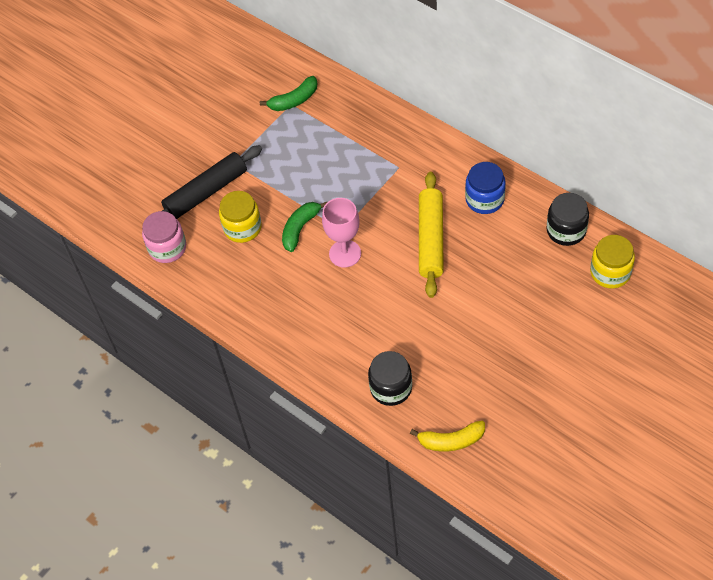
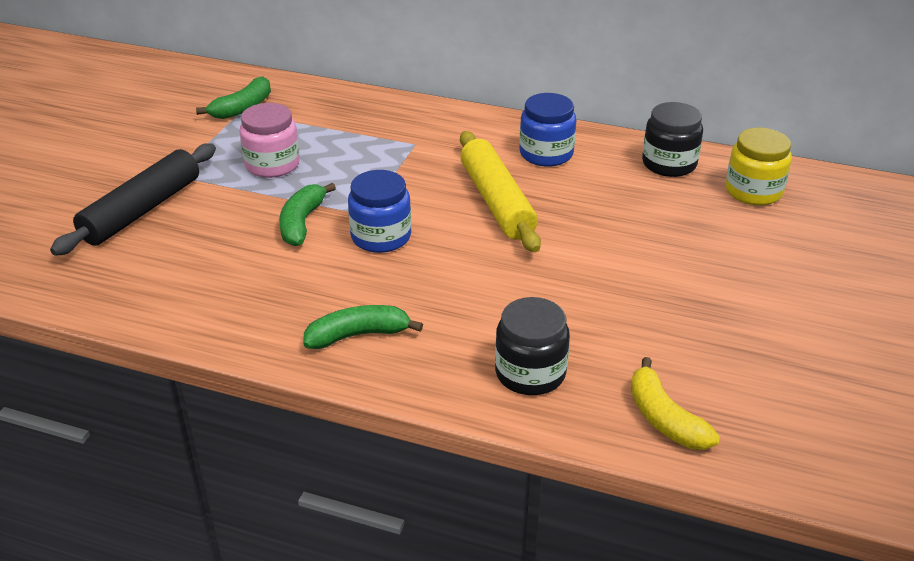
camera: 25 degrees left, 20 degrees down
pink jar [142,211,186,263] -> pink jar moved to [239,103,300,178]
yellow jar [219,191,262,243] -> none
pink goblet [322,198,361,268] -> blue jar [348,170,411,253]
yellow banana [410,421,485,452] -> yellow banana turned 90 degrees clockwise [631,357,720,450]
none -> green banana [304,305,423,349]

